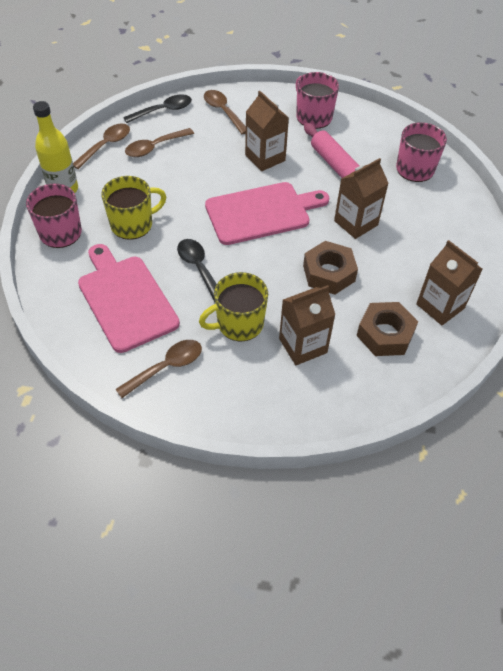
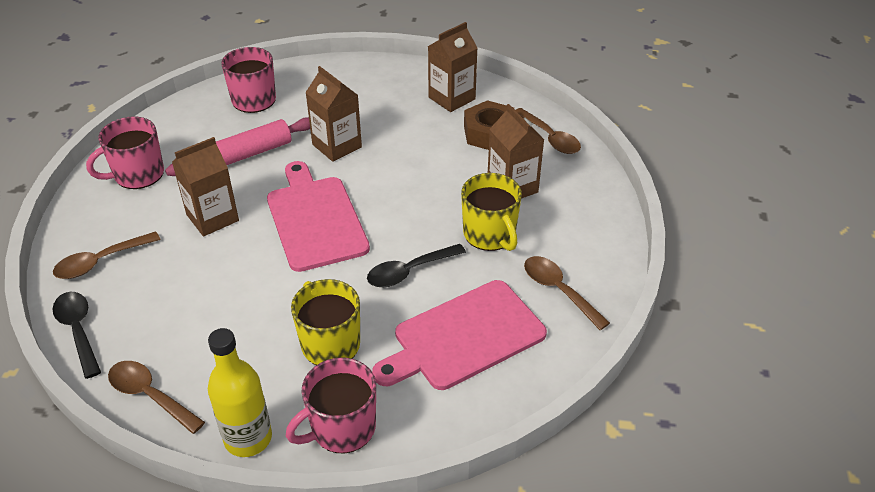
camera: 90 degrees left, 10 degrees down
brown spoon [125,128,194,157] -> brown spoon moved to [515,108,581,154]
brown nut [303,241,358,295] -> none

